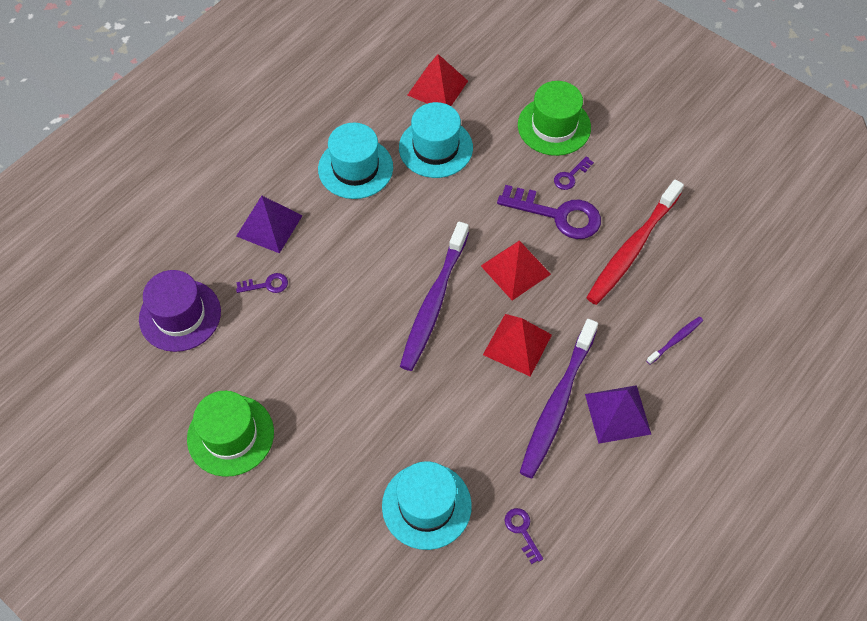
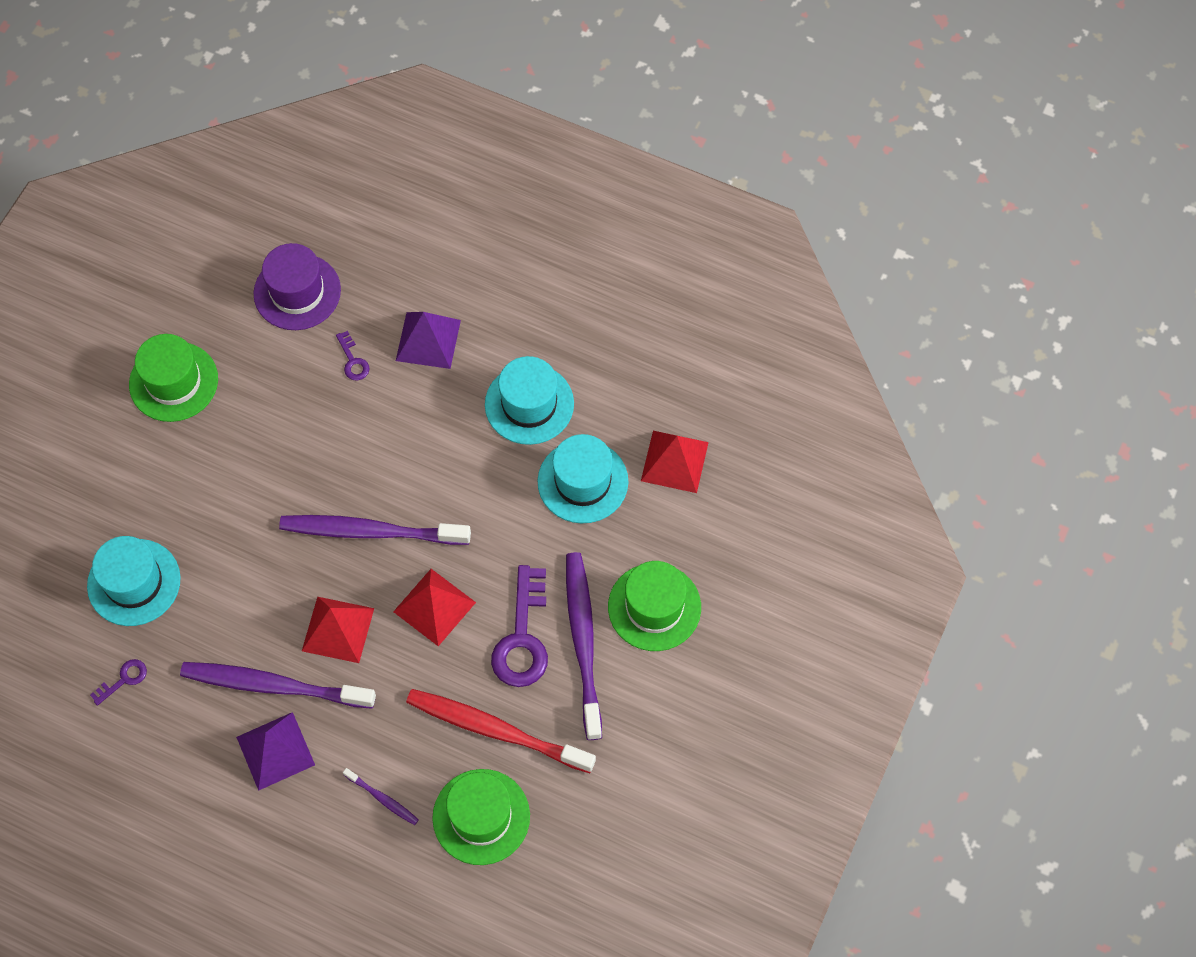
camera: 75 degrees right, 5 degrees up
purple key [554,156,594,190] -> purple toothbrush [566,552,602,740]
none -> green hat [432,769,530,865]

